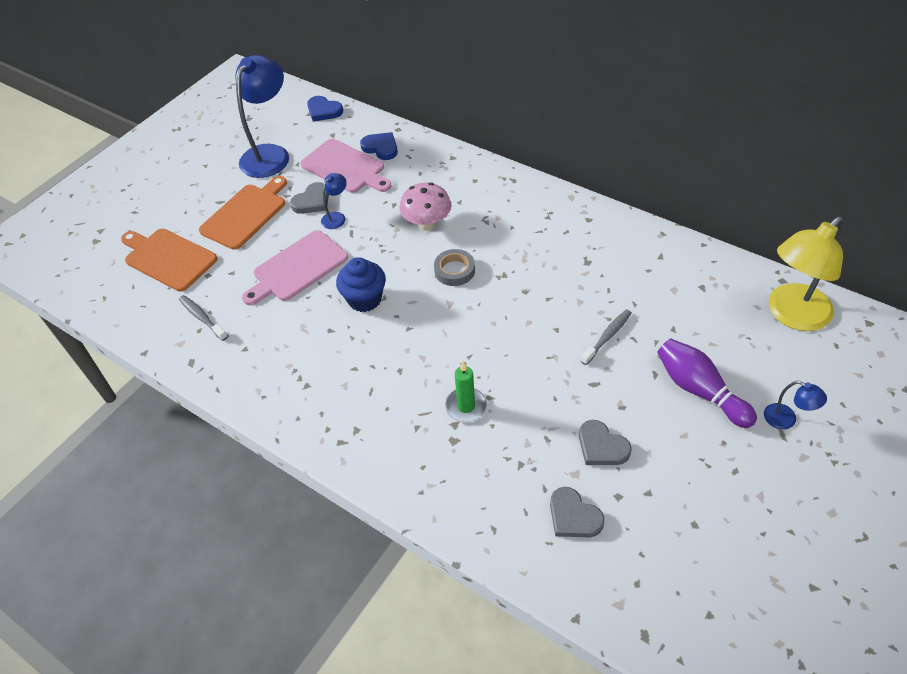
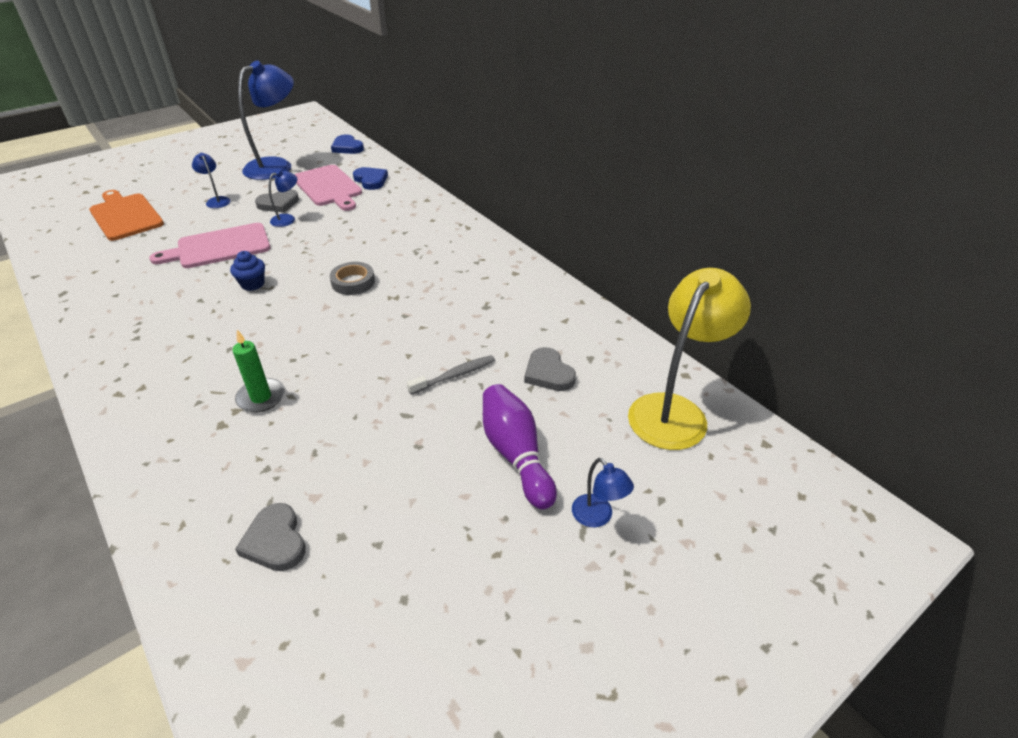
camera: 15 degrees right, 10 degrees down
grey toothbrush [179,295,228,341] -> none
orange cutting board [199,176,287,250] -> blue lamp [192,153,231,208]
blue cupcake [336,257,386,312] -> blue cupcake [230,251,265,291], size x0.65
pink mushroom [400,182,451,231] -> none
grey heart [579,420,631,465] -> grey heart moved to [524,347,576,391]
yellow lamp [769,217,843,331] -> yellow lamp turned 150 degrees clockwise [628,268,751,450]

